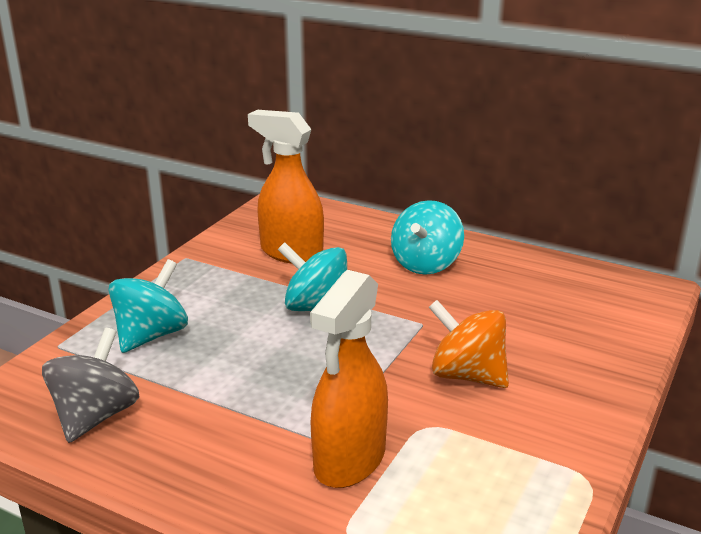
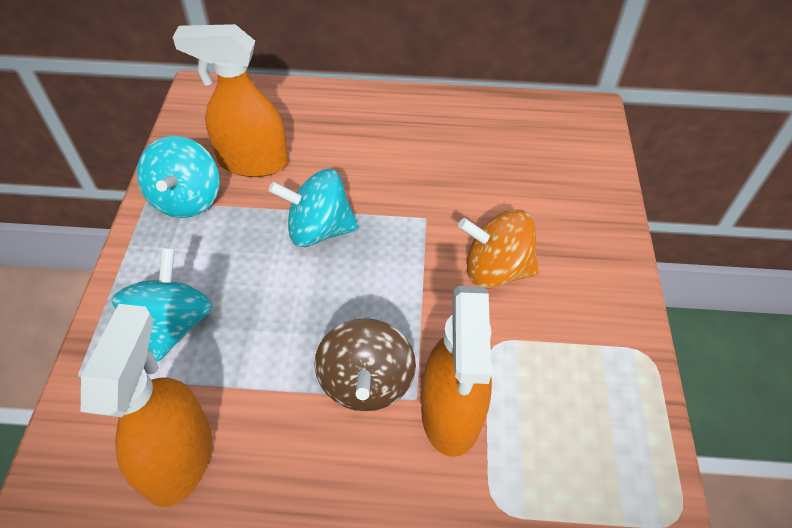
camera: 25 degrees left, 25 degrees up
grey spinning top [42,328,139,443] -> orange spray bottle [81,304,212,507]
turquoise spinning top [391,200,464,275] -> turquoise spinning top moved to [137,136,220,218]
none -> brown spinning top [314,318,416,411]

